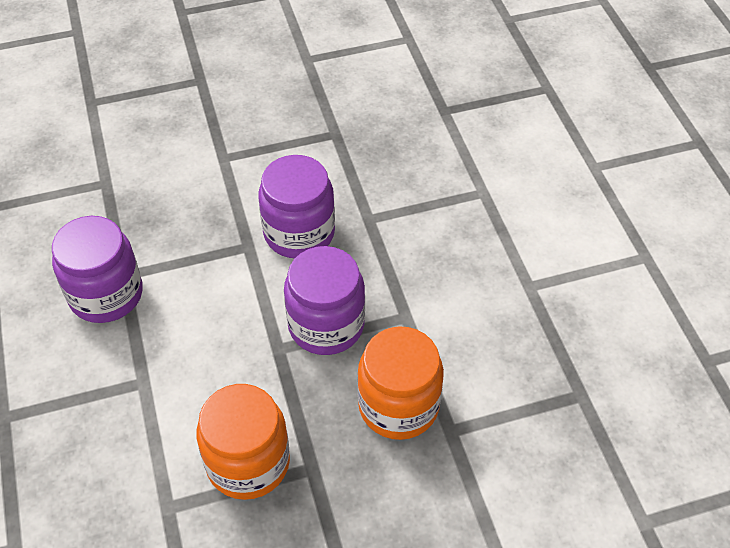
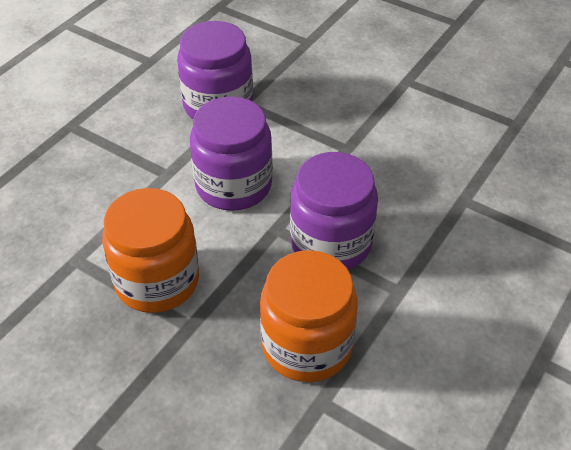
camera: 50 degrees right, 5 degrees down
purple jar [258,155,335,258] -> purple jar moved to [190,96,273,211]

